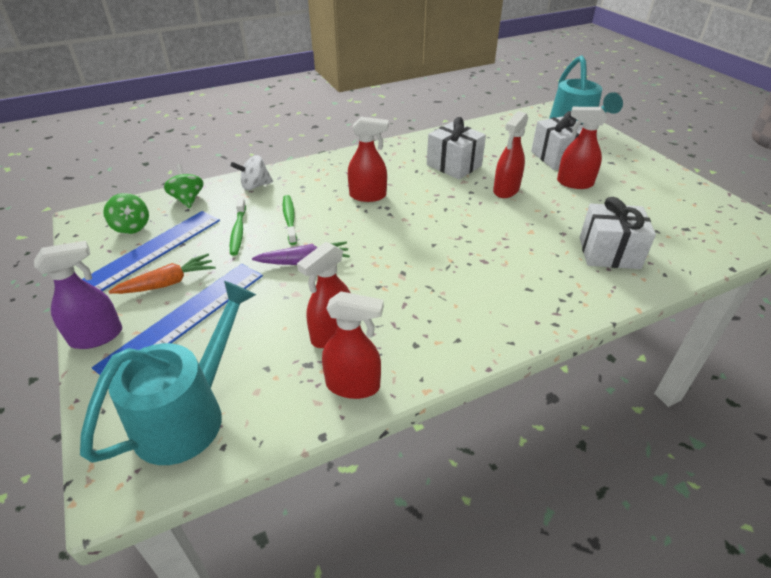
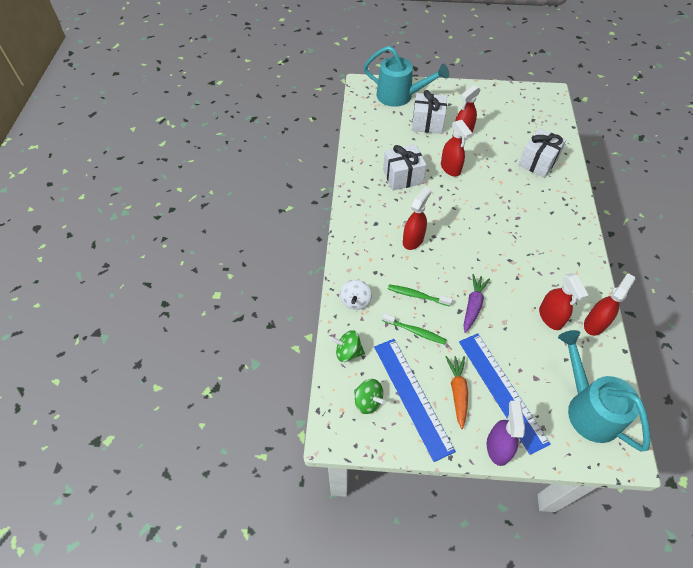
camera: 60 degrees left, 15 degrees up
green spinning top [103,193,149,234] -> green spinning top turned 45 degrees clockwise [354,379,386,414]

